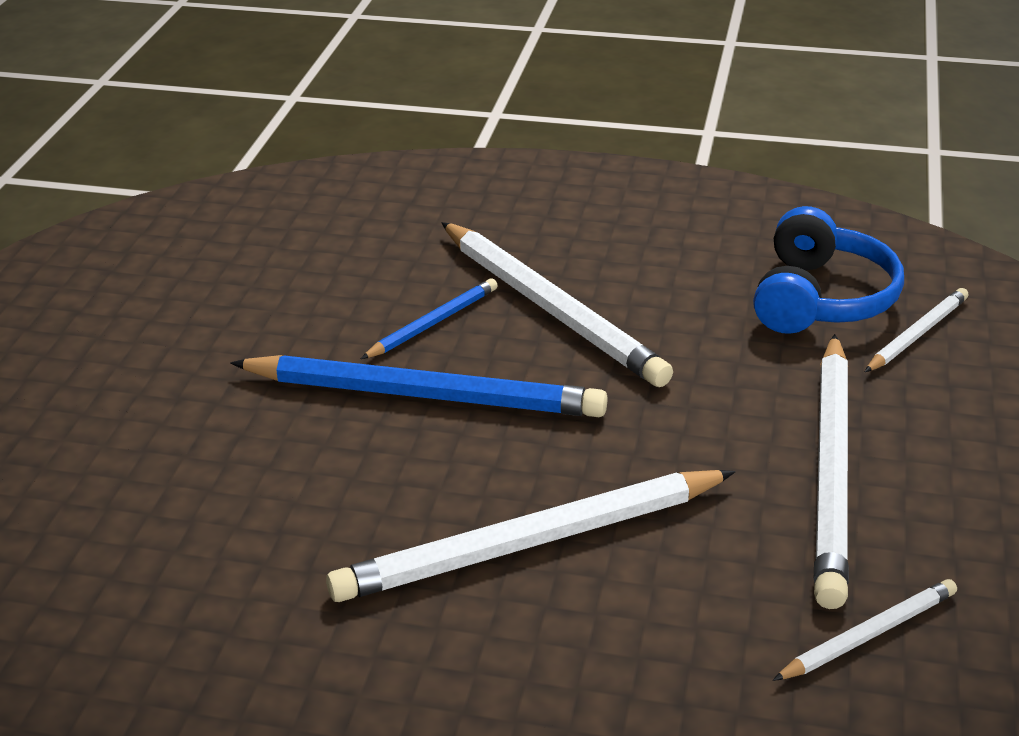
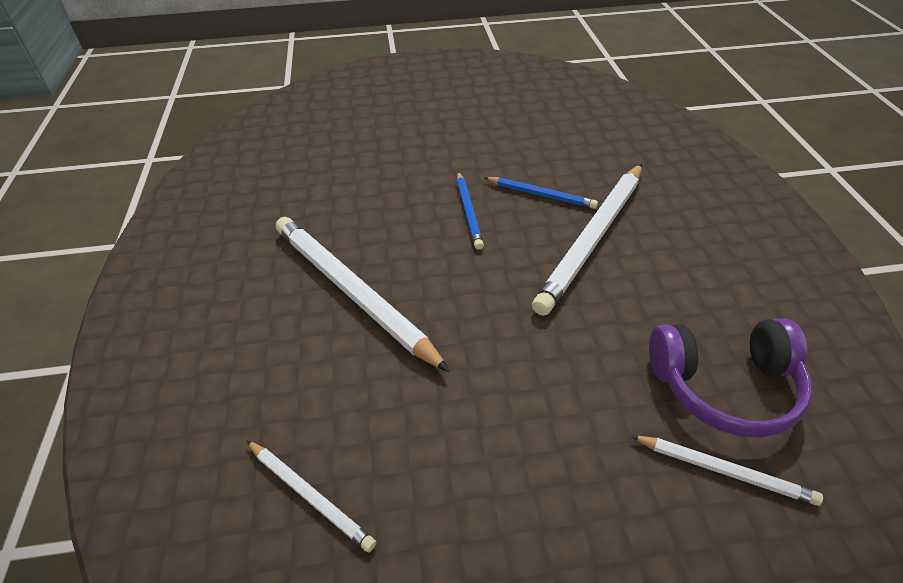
camera: 70 degrees right, 10 degrees up
blue pencil [230,355,608,417] -> blue pencil [457,172,484,249], size x0.50
blue headphones [753,206,904,334] -> purple headphones [649,318,813,438]
white pencil [814,334,849,609] -> none

